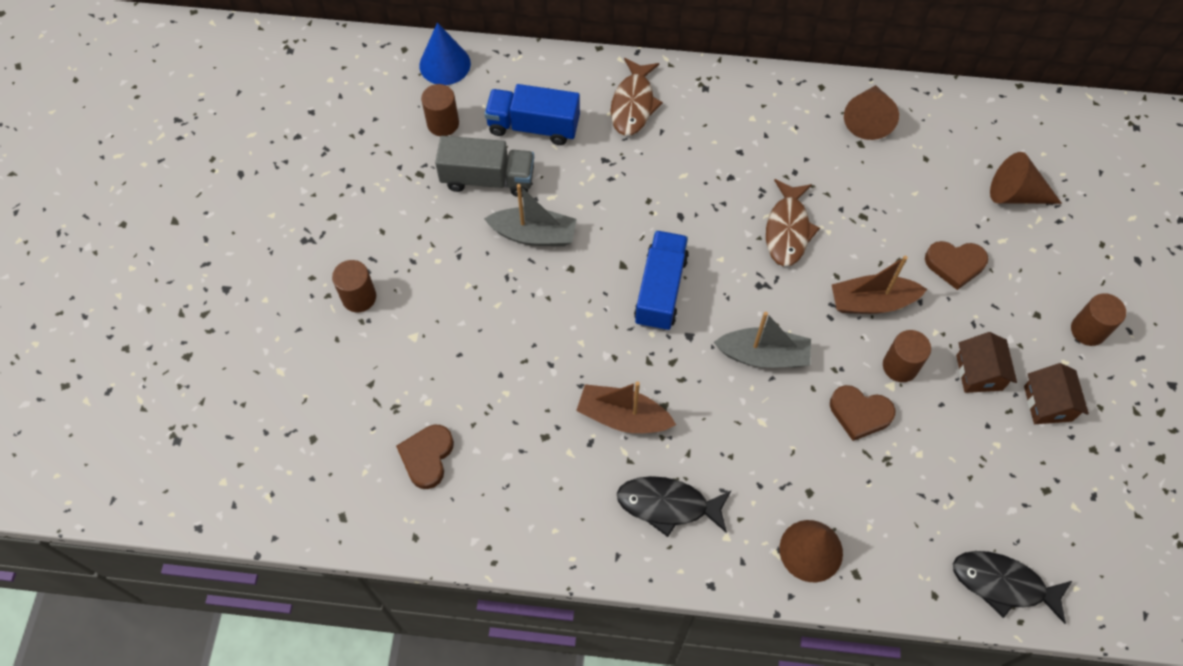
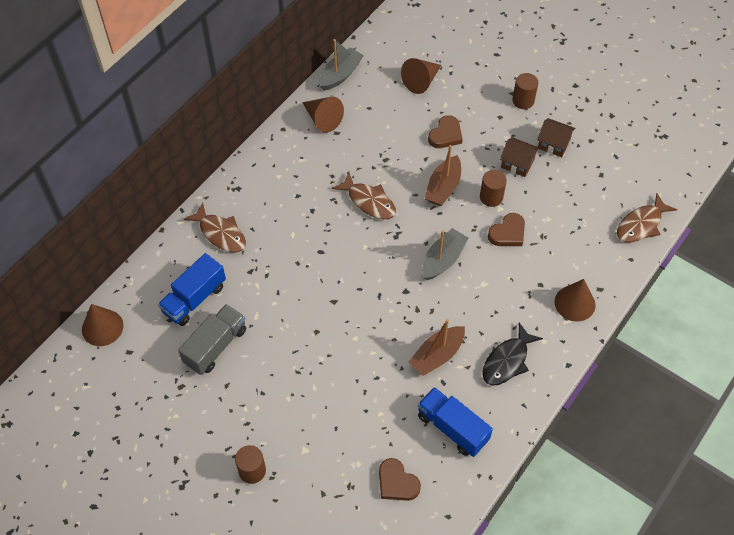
camera: 60 degrees left, 5 degrees down
blue cone [419,23,471,85] -> brown cone [82,304,123,346]
brown cylinder [421,84,459,136] -> none
grey boat [484,184,577,246] -> grey boat moved to [319,39,364,91]
blue truck [634,230,689,331] -> blue truck moved to [418,387,493,457]
black fish [953,551,1072,624] -> brown fish [617,193,677,243]

